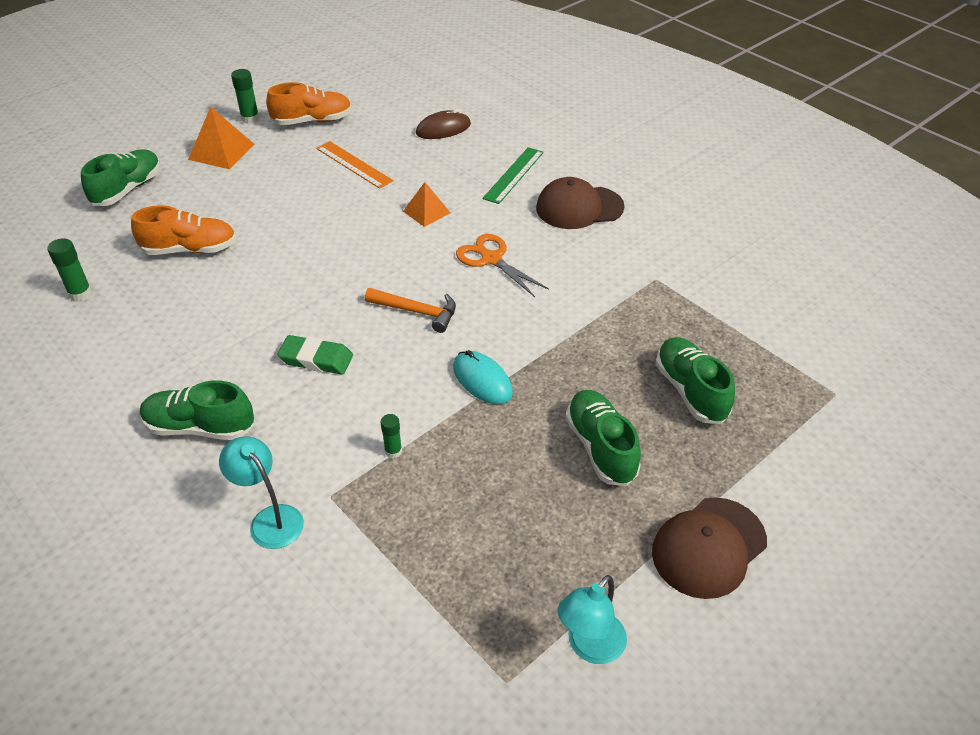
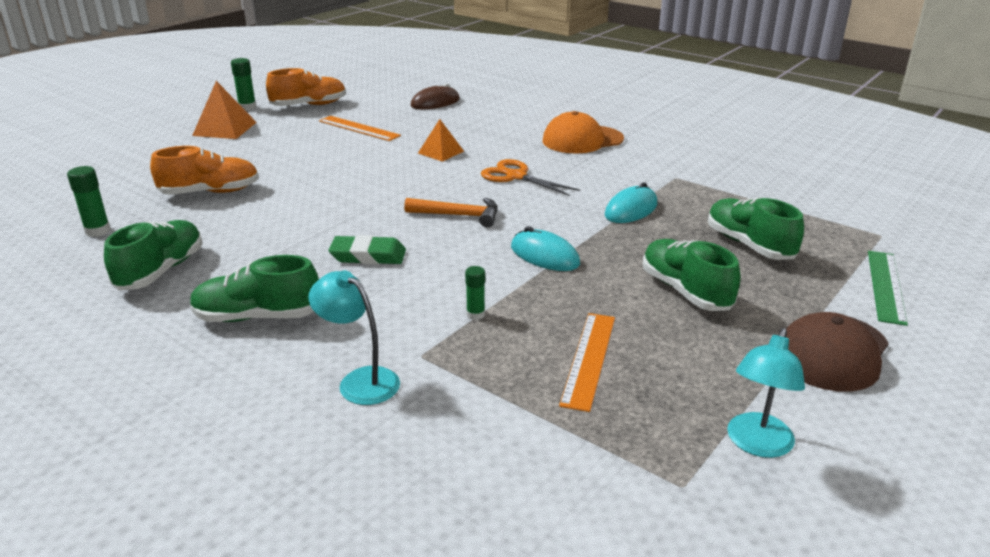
camera: 10 degrees left, 15 degrees down
green shoe [81,149,160,206] -> green shoe moved to [104,220,202,290]
green ruler [483,147,544,204] -> green ruler moved to [868,251,908,326]
brown cap [536,177,625,229] -> orange cap [543,111,624,153]
none -> orange ruler [559,313,615,412]
none -> turquoise mouse [605,182,657,223]

